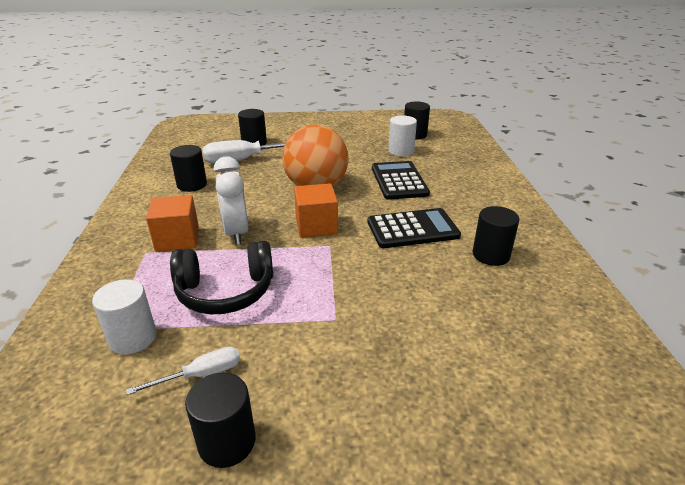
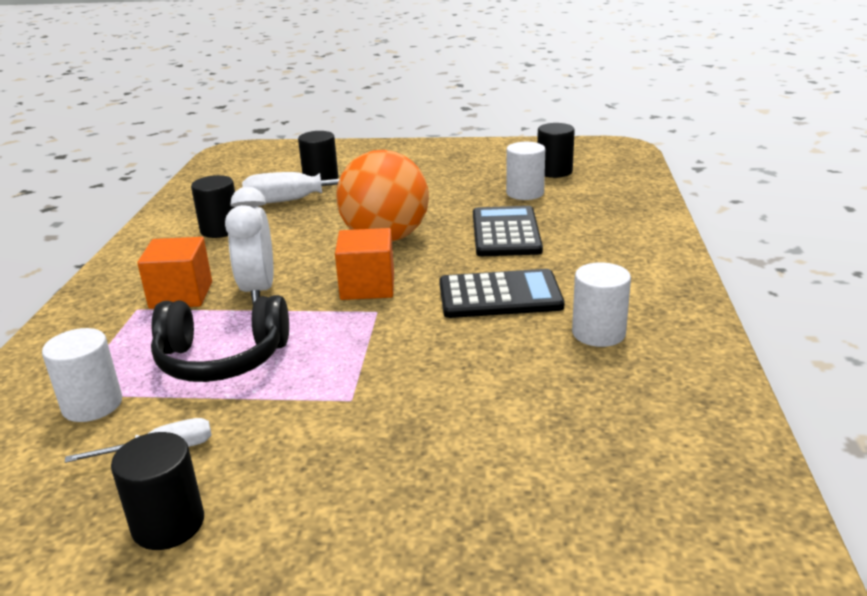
camera: 10 degrees right, 5 degrees down
black cylinder [473,206,520,266] -> white cylinder [572,262,631,347]

